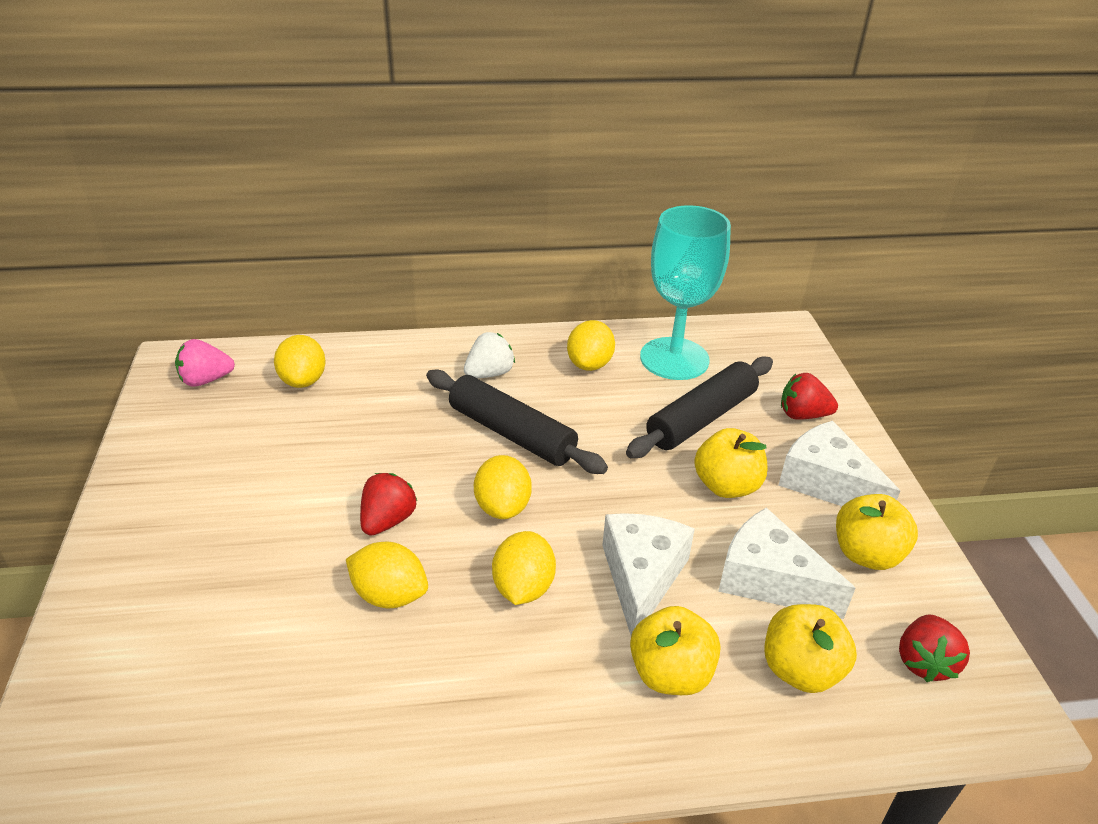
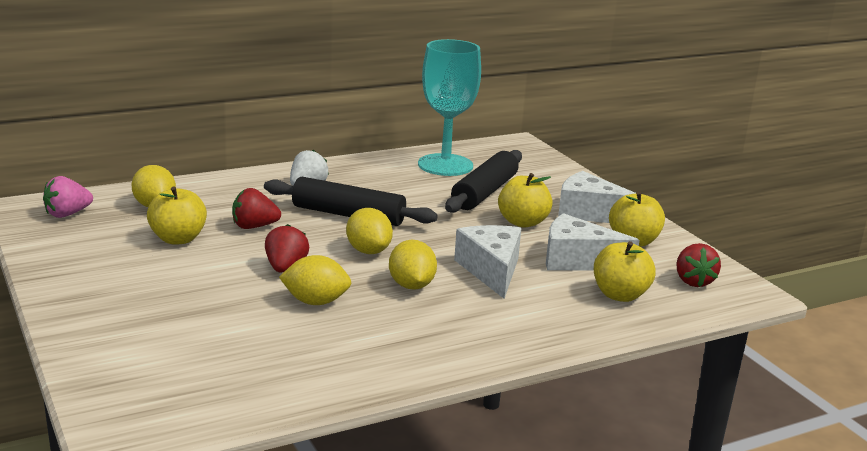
camera: 20 degrees left, 15 degrees down
yellow lemon [567,320,615,371] -> none
yellow apple [630,606,720,695] -> yellow apple moved to [147,186,207,245]
red strawberry [781,373,838,420] -> red strawberry moved to [232,188,281,229]

